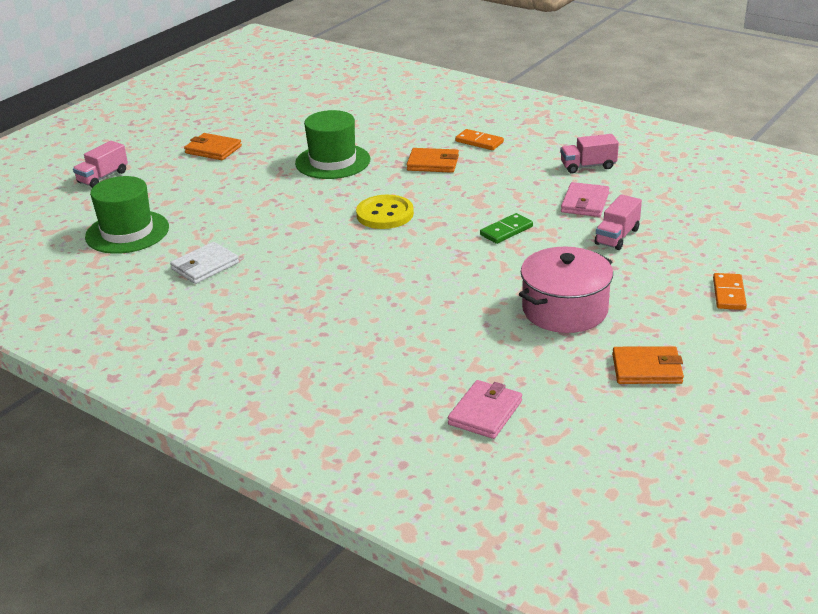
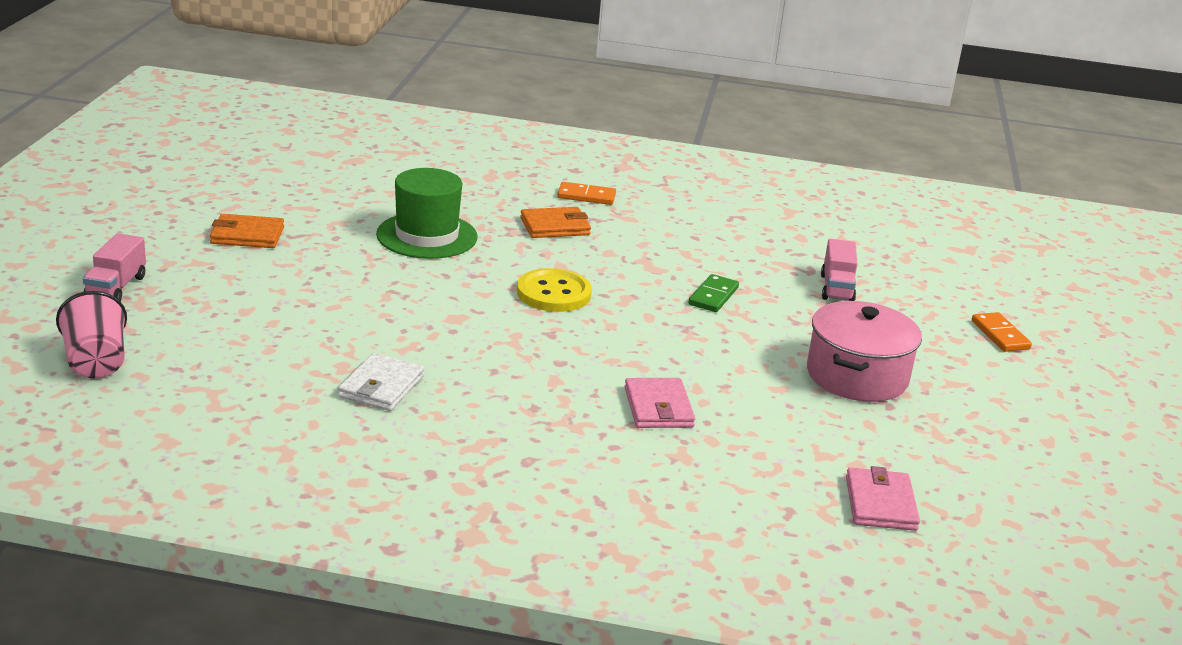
camera: 30 degrees left, 5 degrees down
green hat [85,176,169,254] -> none
pink truck [560,134,619,174] -> none
pink wallet [561,182,609,217] -> pink wallet moved to [625,378,695,428]
orange wallet [612,346,684,384] -> none
none -> pink cup [56,291,127,378]

